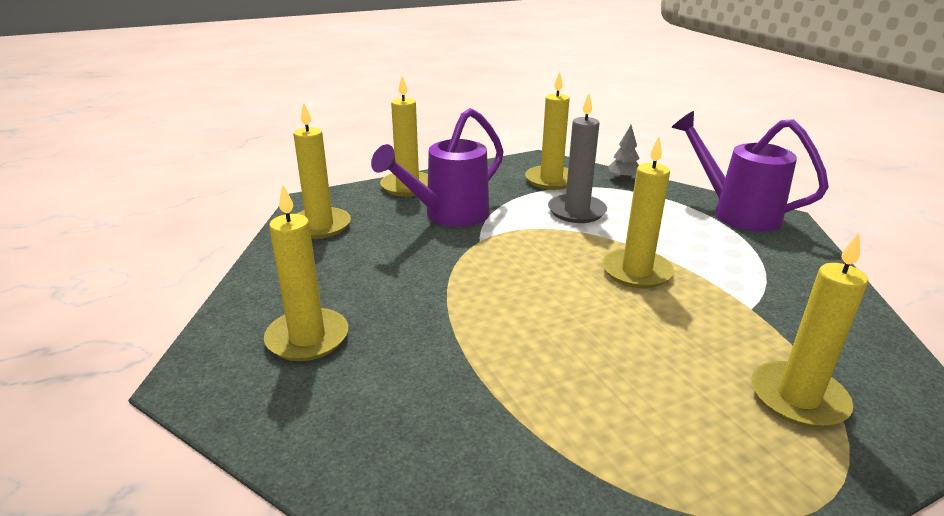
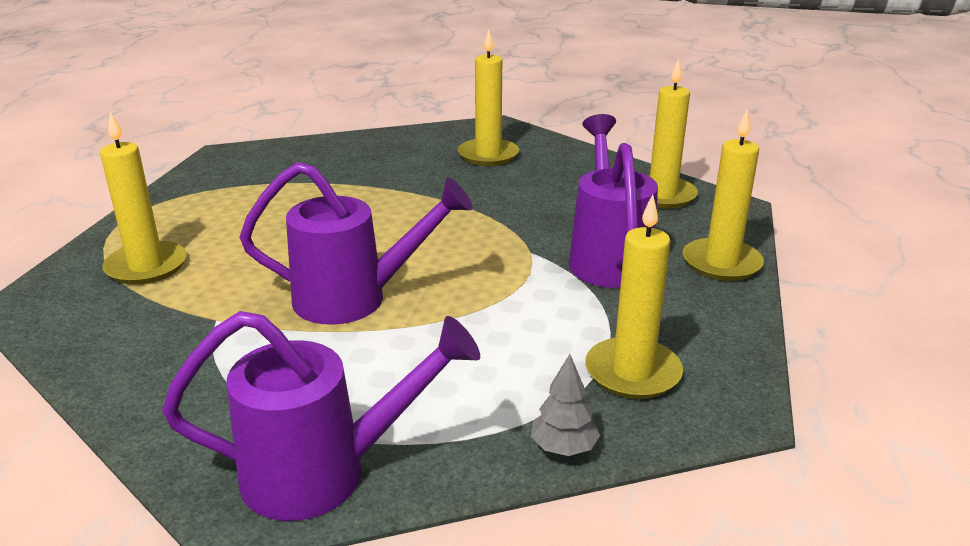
camera: 130 degrees right, 0 degrees up
grey candle [548,94,607,223] -> none
yellow candle [602,137,674,288] -> purple watering can [240,162,473,325]

